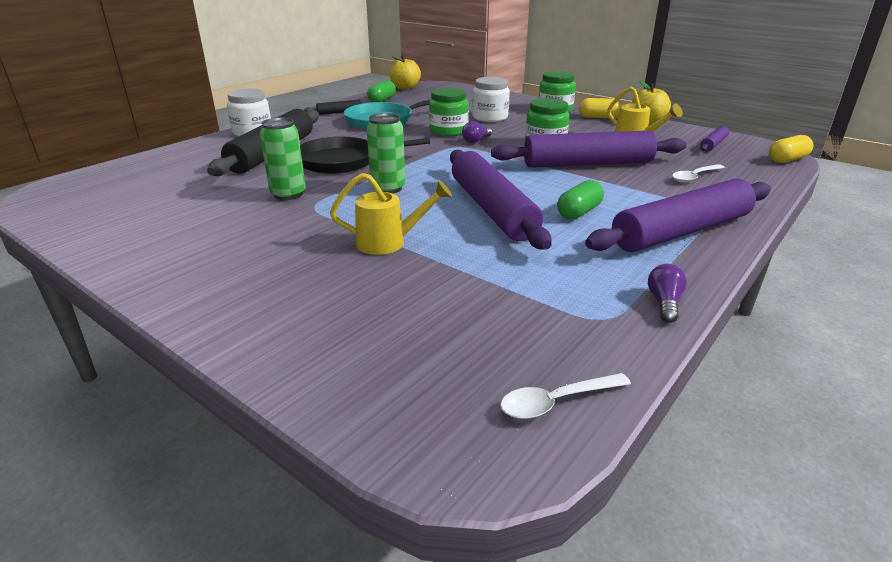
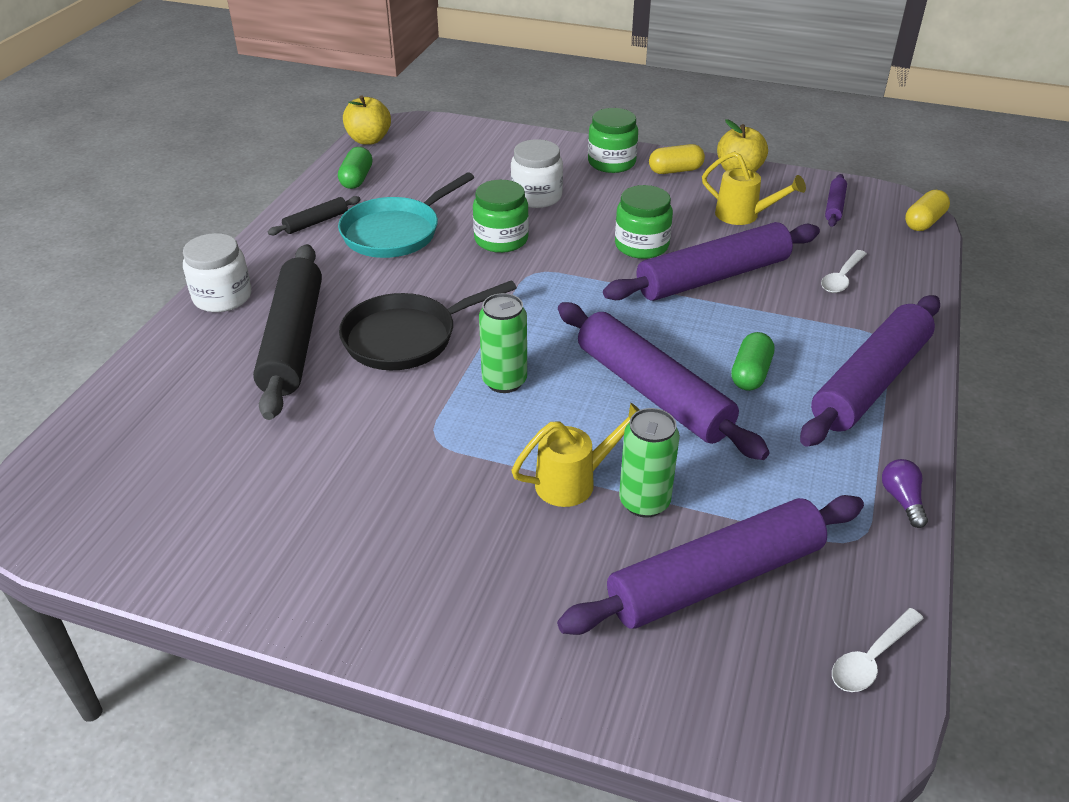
camera: 20 degrees left, 10 degrees up
green can [260,118,306,200] -> green can moved to [619,408,680,517]
purple light bulb [462,121,492,143] -> none
none -> purple rolling pin [557,495,864,635]

